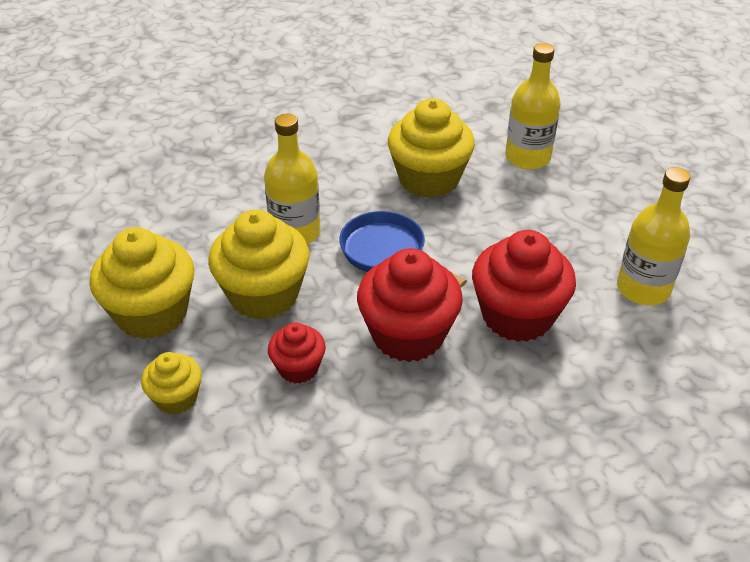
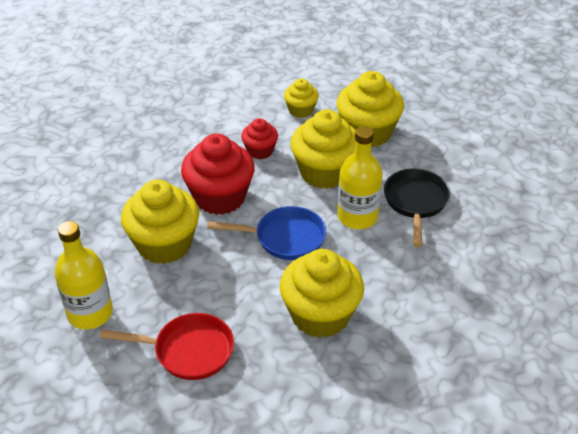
camera: 140 degrees right, 0 degrees up
red cupcake [472,230,576,342] -> yellow cupcake [121,180,199,264]
yellow bottle [505,43,561,169] -> none
none -> red pan [99,313,234,380]
none -> black pan [384,169,450,247]

